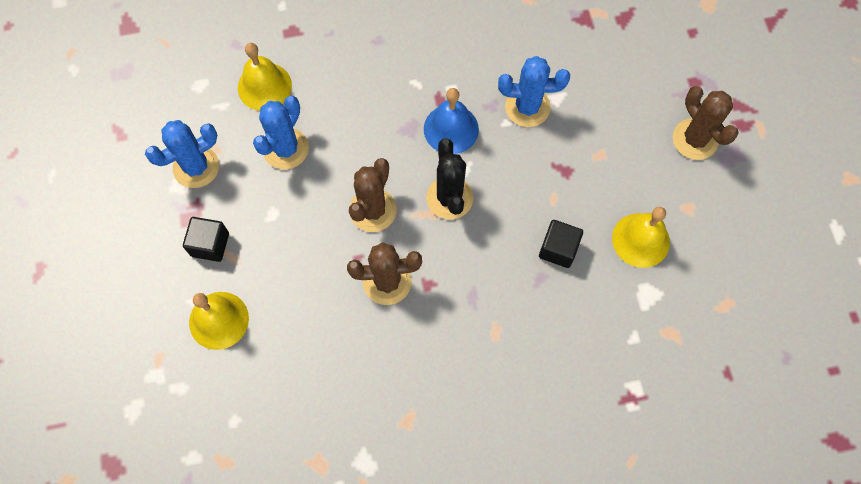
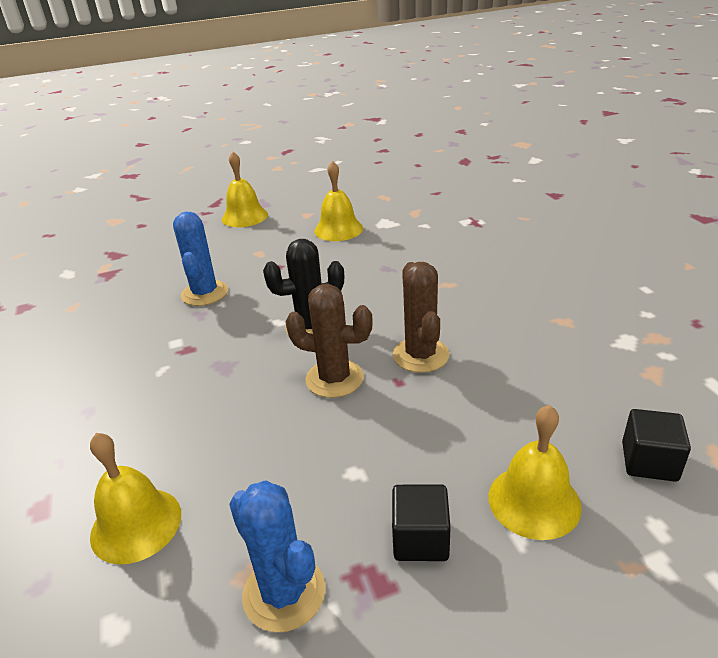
camera: 95 degrees left, 35 degrees down
blue cactus [253,96,309,169] -> none
blue bell [424,88,479,154] -> none
black cube [539,220,583,268] -> black cube moved to [622,409,691,482]
brown cactus [673,86,738,160] -> yellow bell [222,151,268,227]

